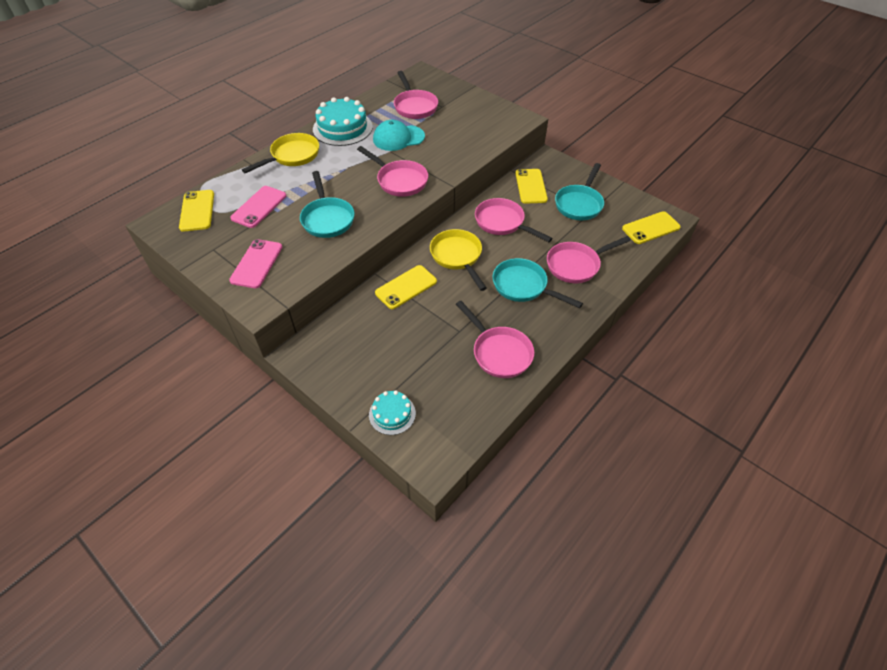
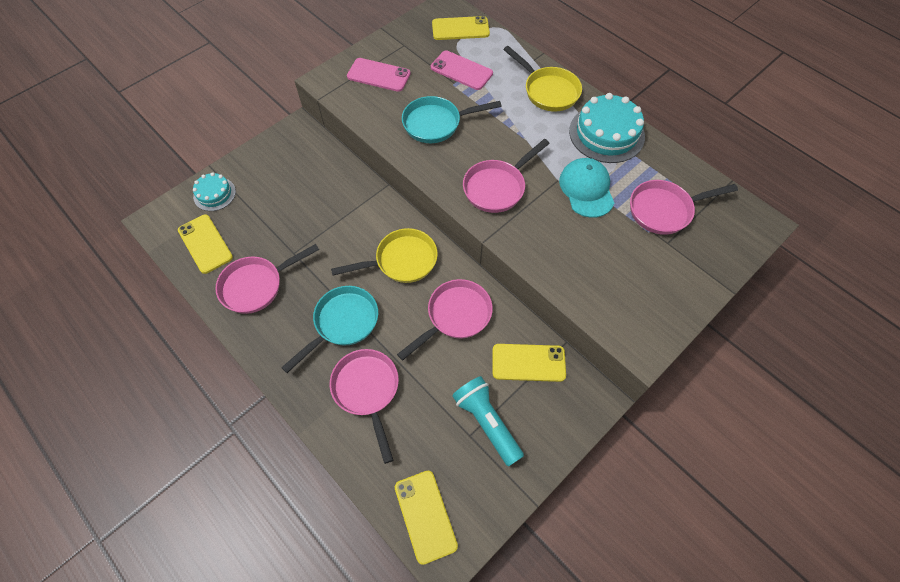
camera: 95 degrees right, 10 degrees up
yellow phone [375,265,437,309] -> yellow phone moved to [178,214,233,274]
turquoise pan [555,163,604,220] -> turquoise flashlight [452,376,524,466]

